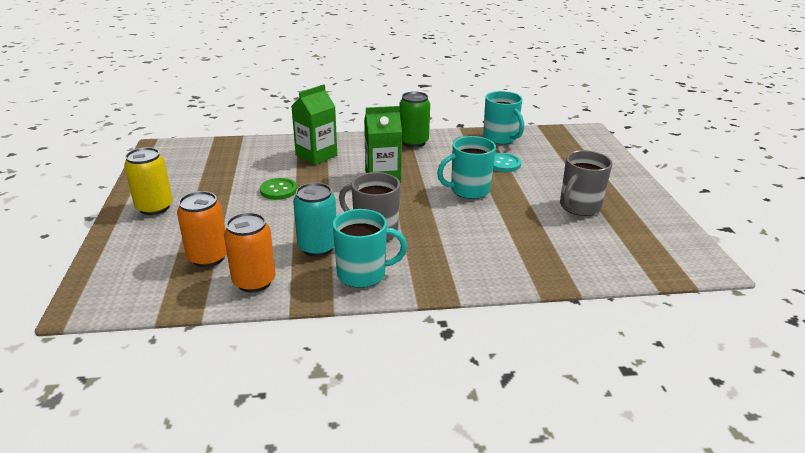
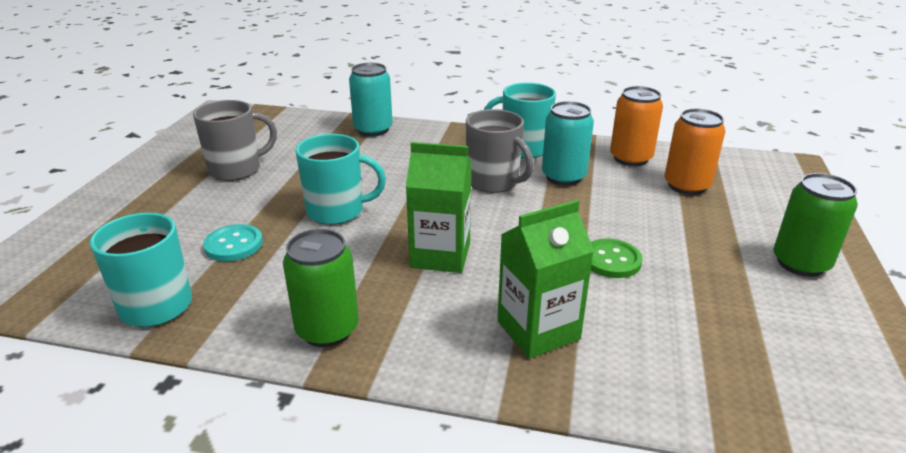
camera: 160 degrees left, 0 degrees up
yellow can [124,147,173,215] -> green can [773,173,858,277]
none -> turquoise can [349,63,393,136]

